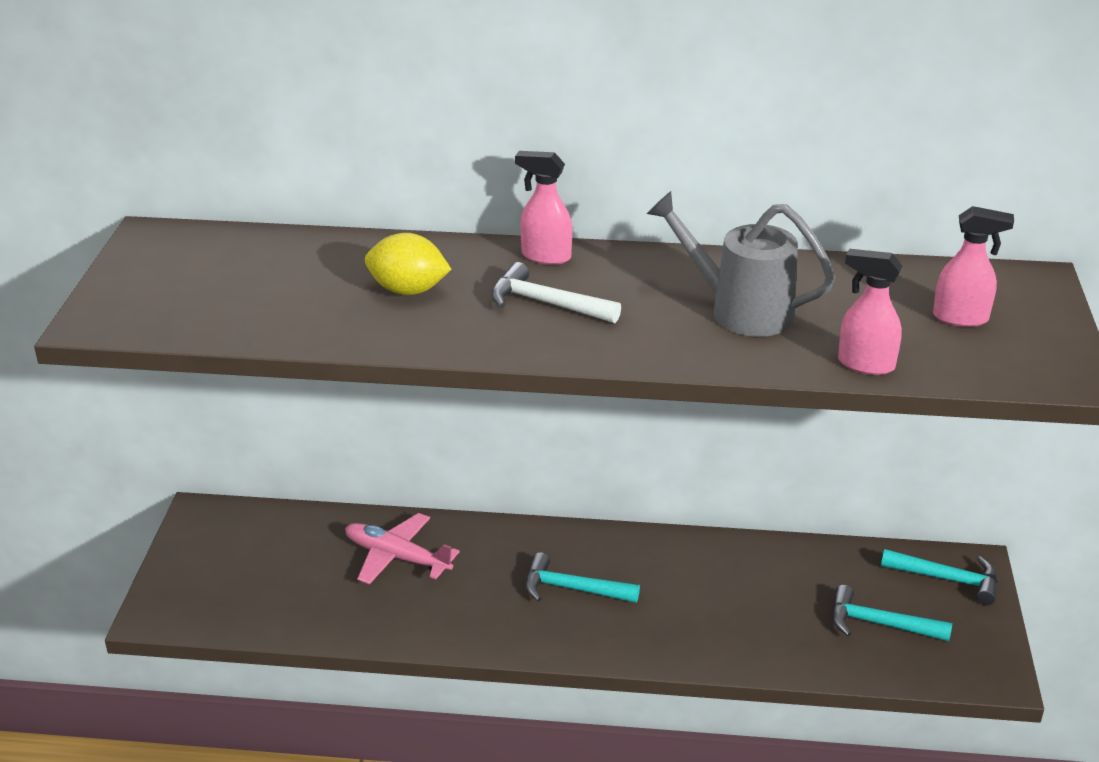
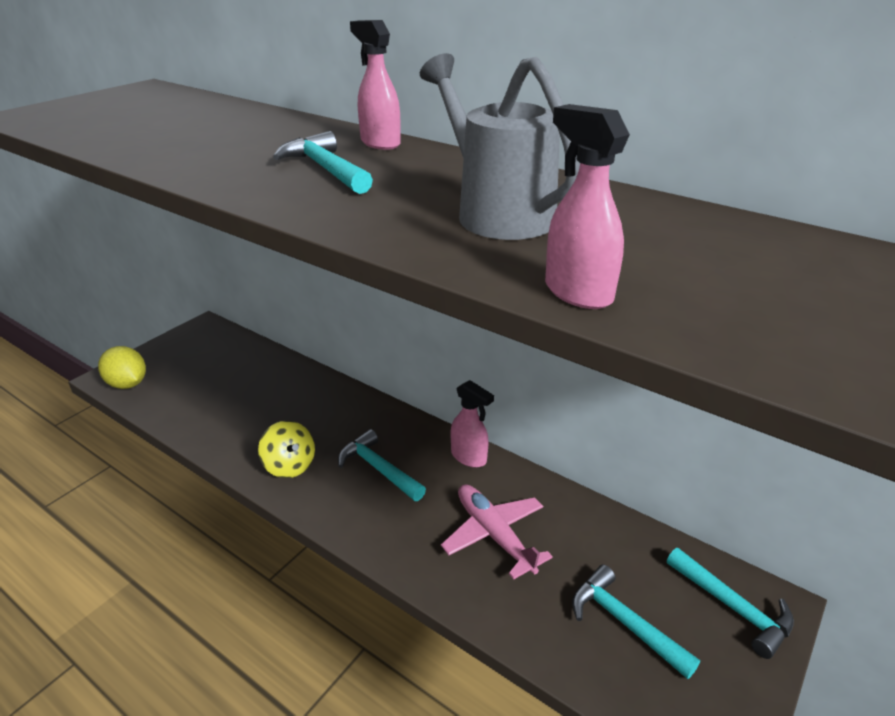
camera: 30 degrees right, 0 degrees up
pink plane [345,513,460,585] -> pink plane moved to [441,484,553,580]
yellow lemon [365,233,452,295] -> yellow lemon moved to [98,346,146,389]
white hammer [491,262,621,323] -> turquoise hammer [273,131,373,194]
pink spray bottle [933,206,1014,327] -> pink spray bottle moved to [451,380,494,468]
none -> yellow spinning top [258,421,315,478]

